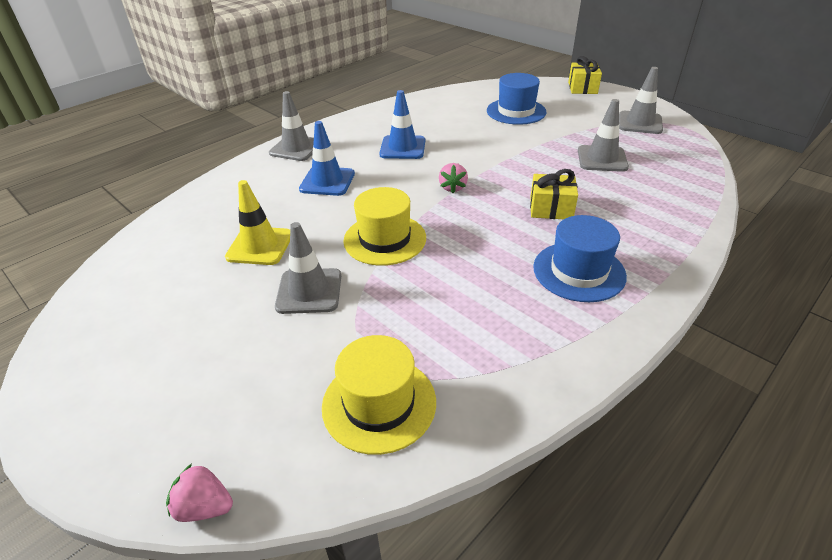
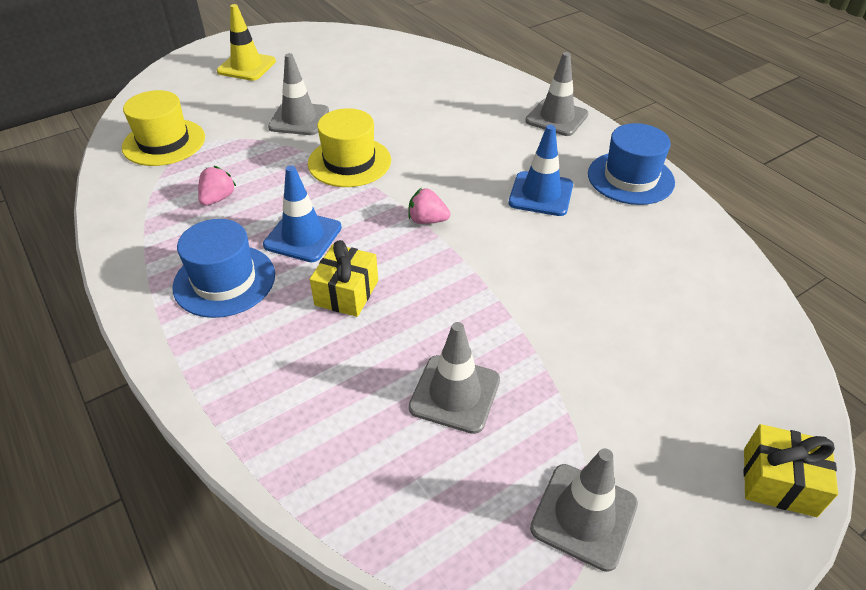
camera: 100 degrees right, 5 degrees up
pink strawberry [166,463,233,522] -> pink strawberry moved to [198,166,236,206]
yellow traffic cone [225,180,290,265] -> yellow traffic cone moved to [217,4,276,81]
blue traffic cone [299,121,355,196] -> blue traffic cone moved to [263,165,342,262]
blue hat [487,73,547,125] -> blue hat moved to [588,123,675,205]

